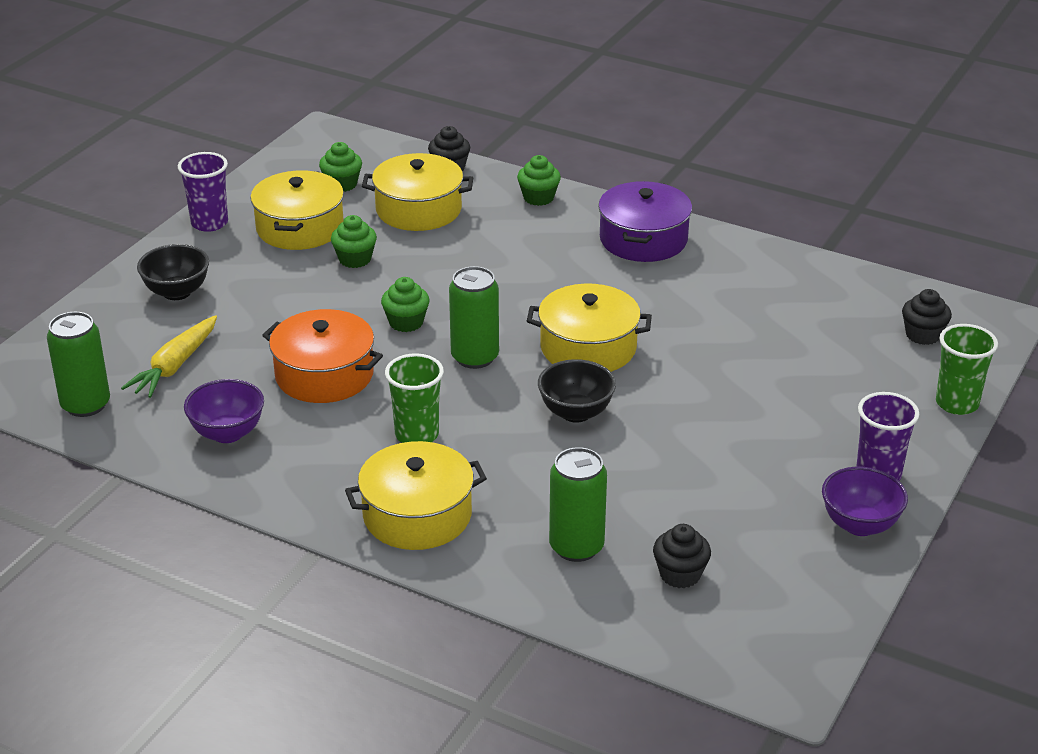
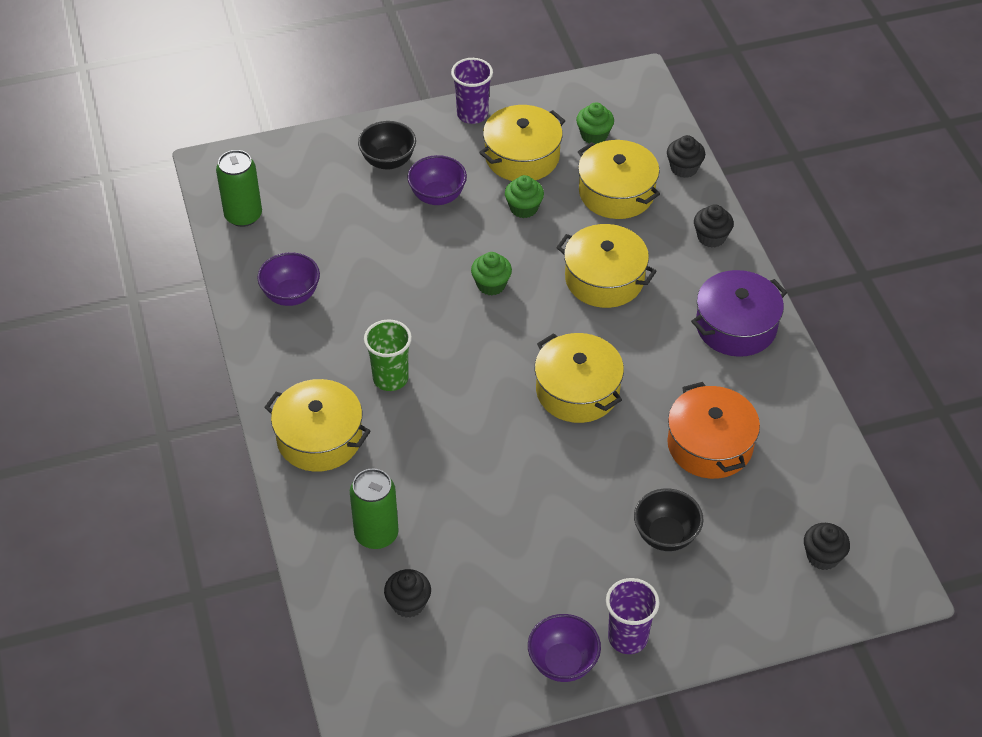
camera: 45 degrees right, 15 degrees up
yellow carrot [121,315,217,398] -> none
orange pot [262,309,383,403] -> orange pot moved to [667,382,760,479]
green can [449,266,499,369] -> none
green cupcake [517,155,561,206] -> black cupcake [694,204,734,248]
black bowl [538,359,616,423] -> black bowl moved to [634,488,703,551]
green cup [936,324,998,415] -> none
none -> purple bowl [407,155,467,205]
none -> yellow pot [556,224,657,308]

